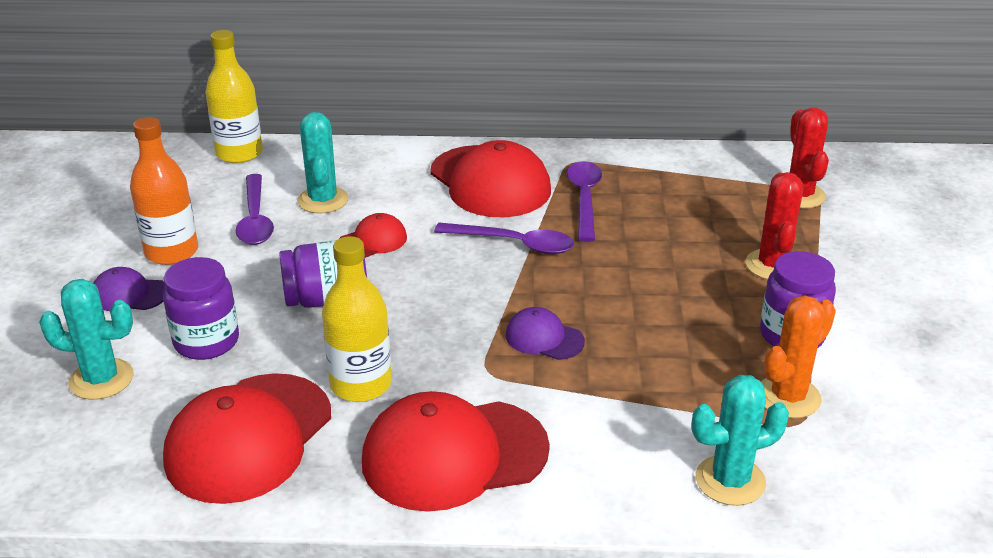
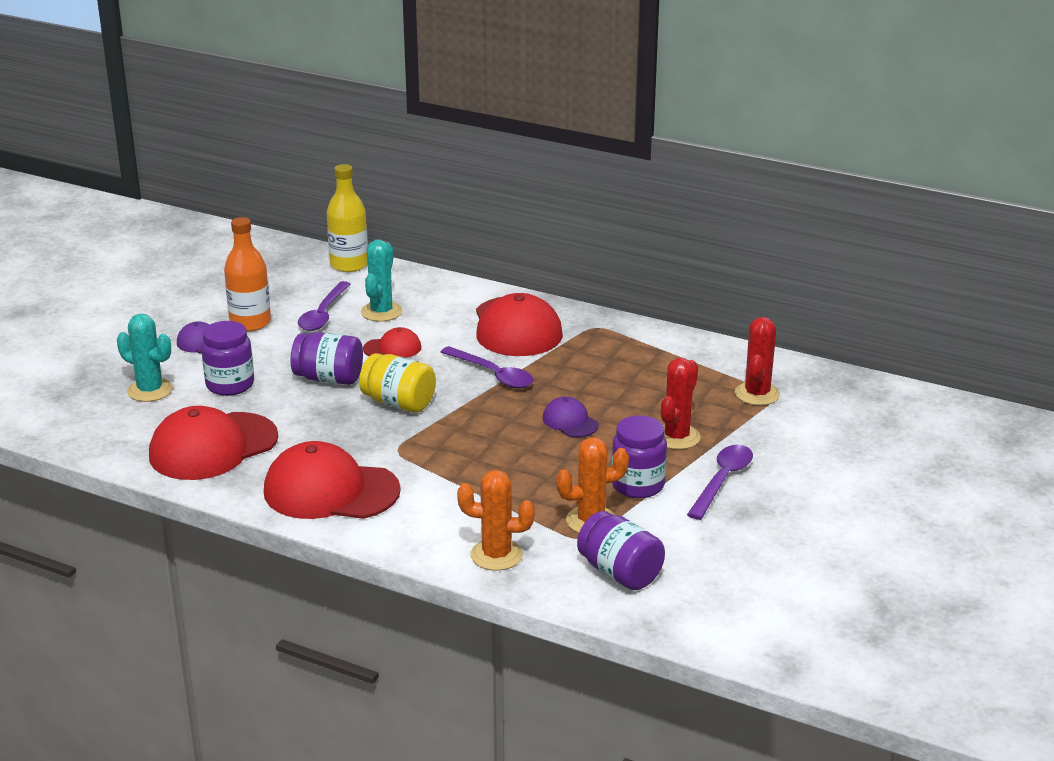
camera: 25 degrees right, 5 degrees down
yellow bottle [322,236,392,402] -> none
purple cap [505,307,585,360] -> purple cap moved to [543,396,599,437]
purple spoon [567,161,602,242] -> purple spoon moved to [687,445,753,520]
turquoise cactus [692,375,789,506] -> orange cactus [457,470,535,571]
none -> yellow jar [359,353,436,413]
none -> purple jar [577,511,665,590]

